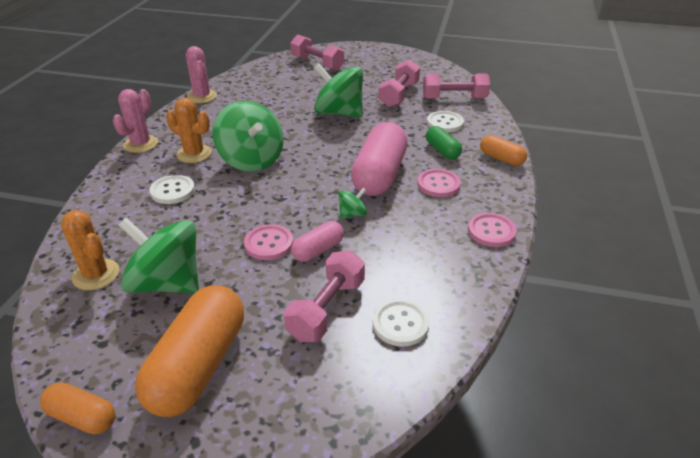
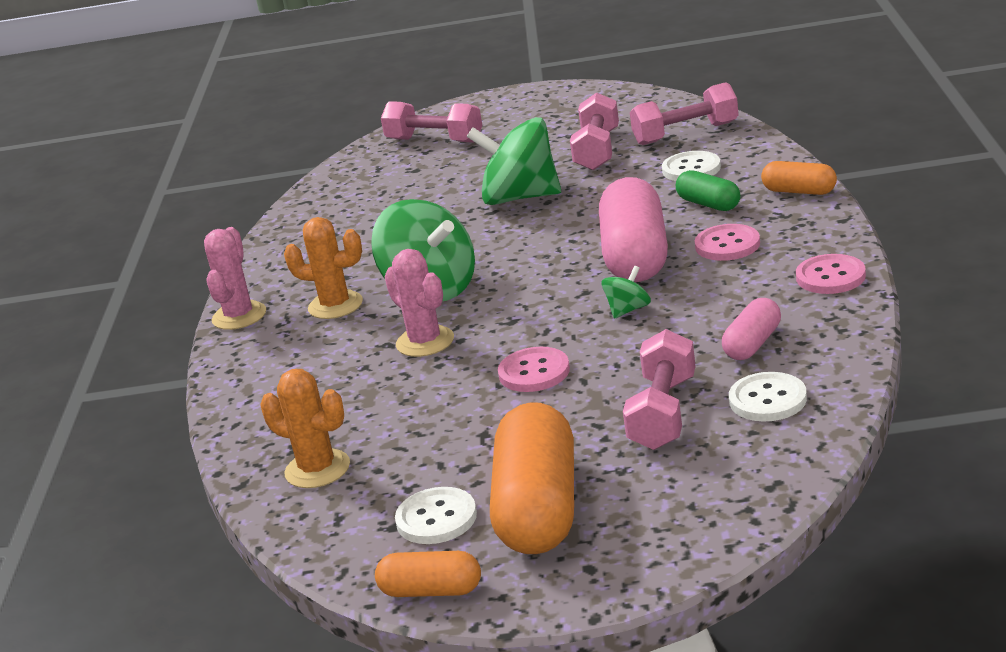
camera: 10 degrees left, 10 degrees down
green spinning top [119,218,199,293] -> none
white button [150,175,195,204] -> white button moved to [395,487,477,544]
pink cactus [186,46,217,103] -> pink cactus moved to [385,249,454,357]
pink capsule [291,221,344,262] -> pink capsule moved to [722,298,781,360]

